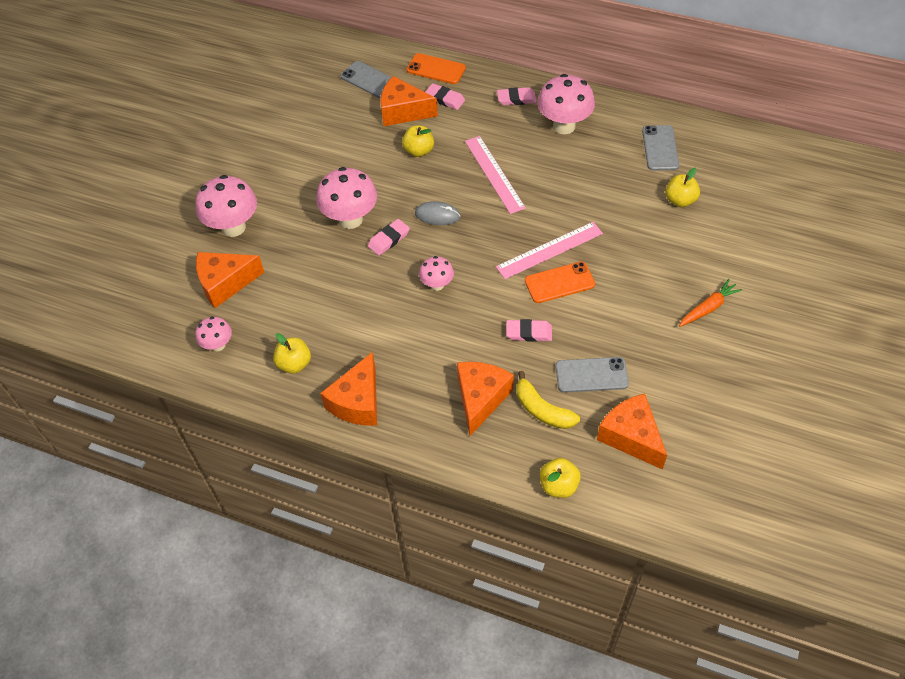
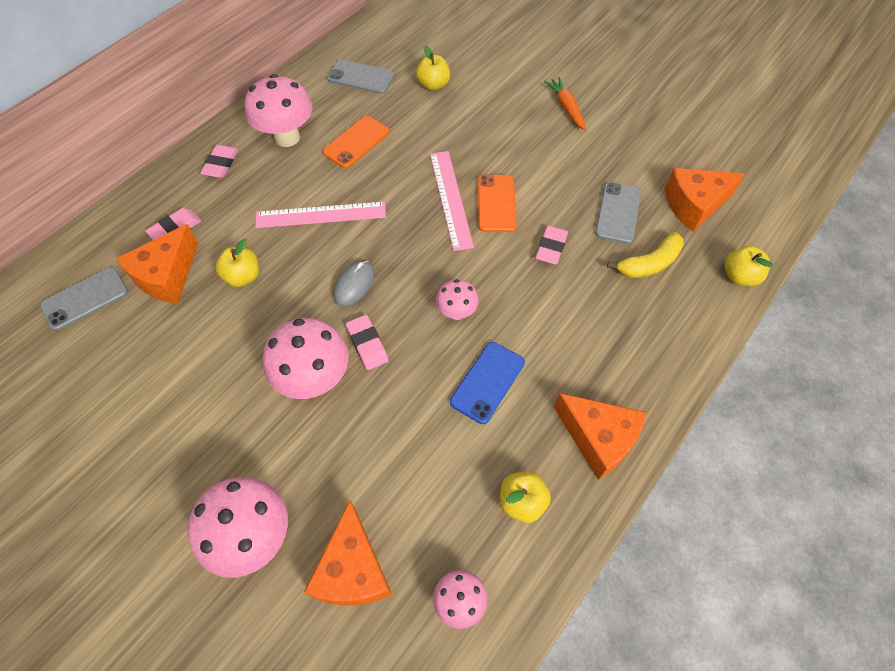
camera: 75 degrees left, 5 degrees up
orange phone [407,53,466,84] -> orange phone moved to [323,116,389,168]
orange cheese [457,362,514,436] -> none
none -> blue phone [450,342,525,424]

